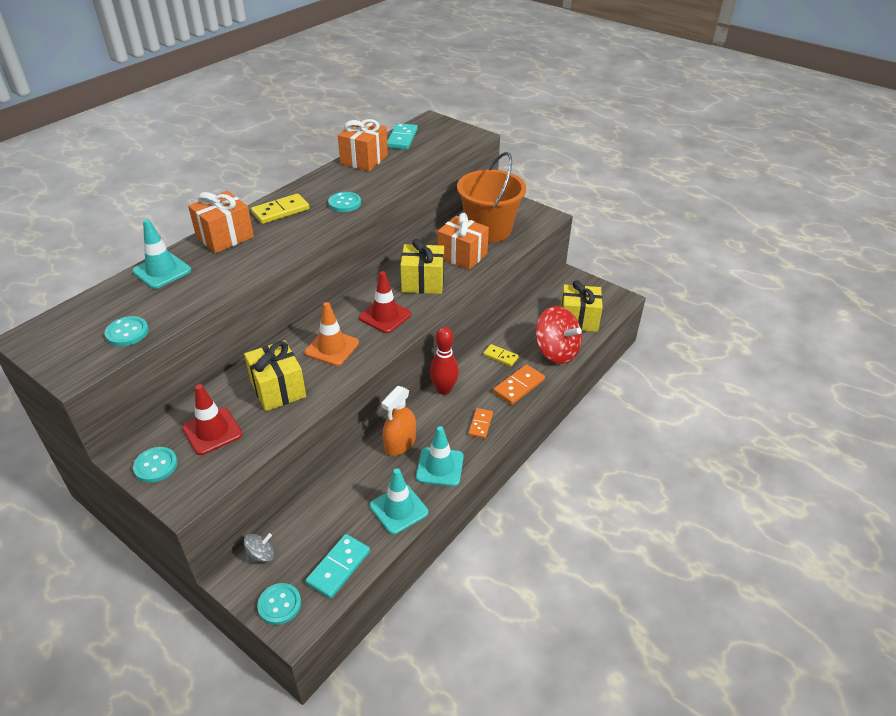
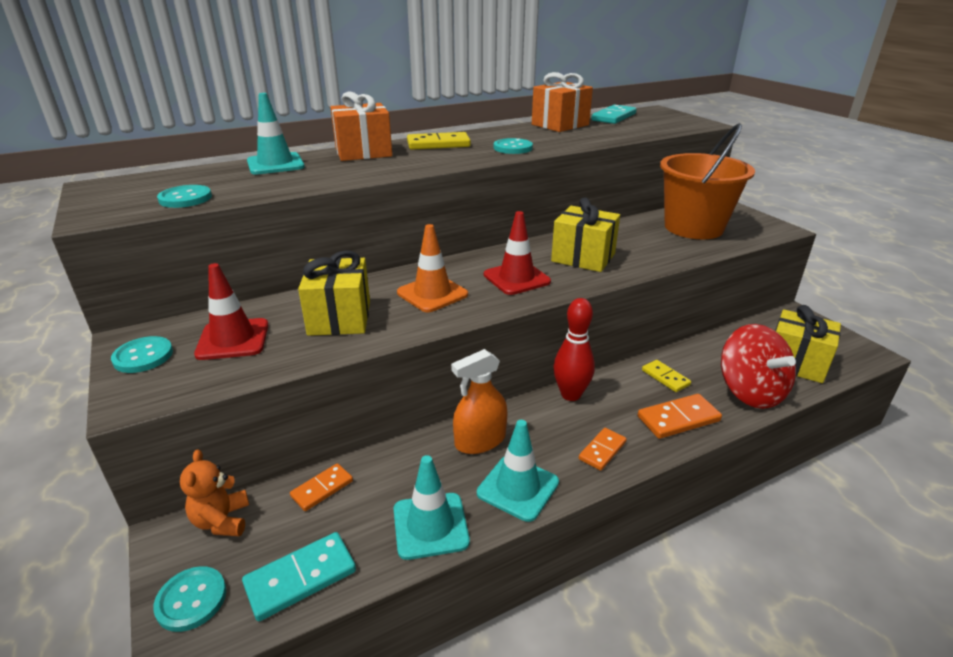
camera: 25 degrees right, 10 degrees down
grey spinning top [244,533,274,562] -> orange teddy bear [180,449,249,536]
orange gift [437,213,489,270] -> none
none -> orange domino [290,463,353,511]

